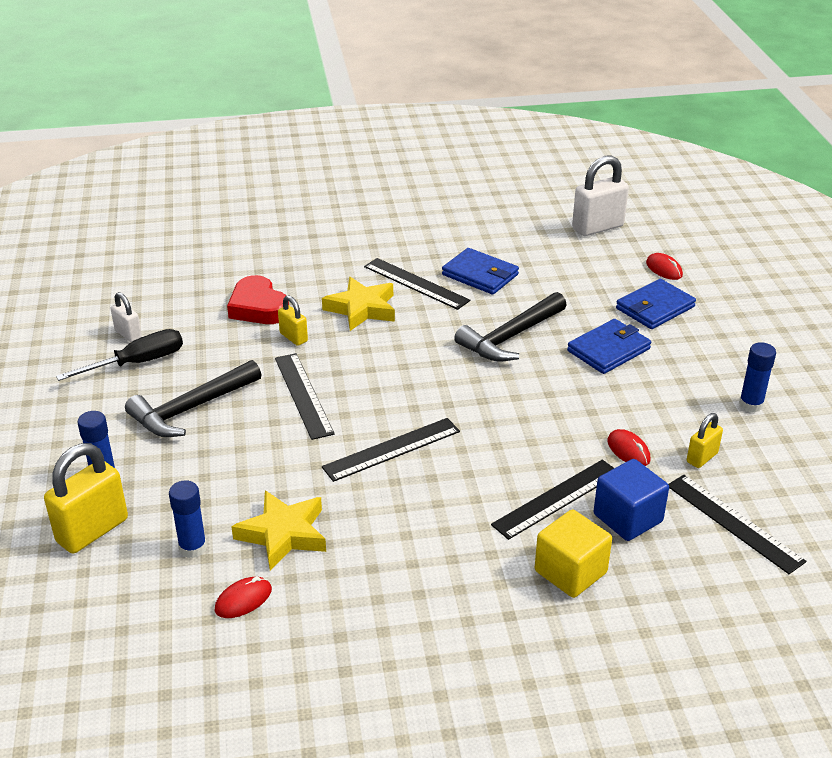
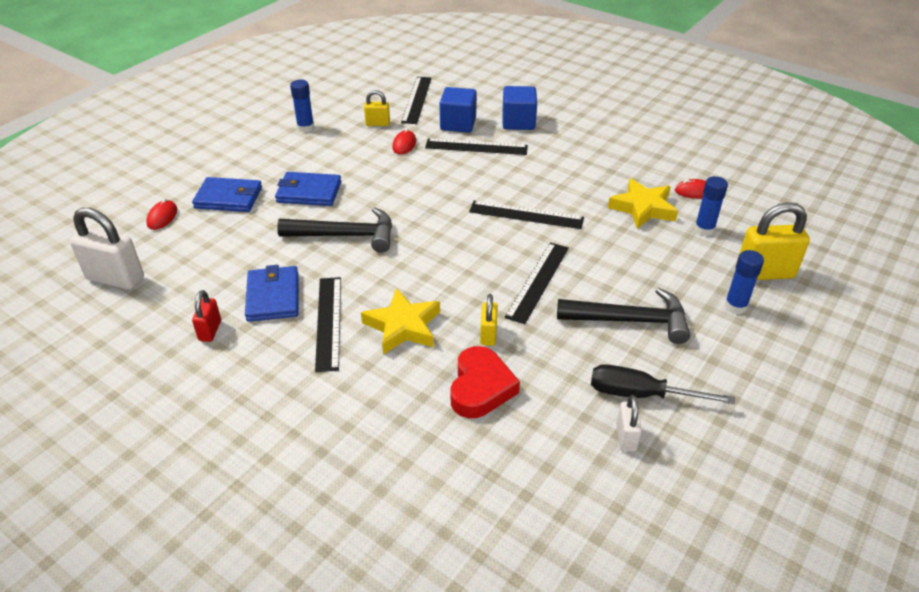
camera: 135 degrees left, 5 degrees up
yellow cube [535,510,612,598] -> blue cube [502,86,537,130]
none -> red padlock [192,290,221,342]

